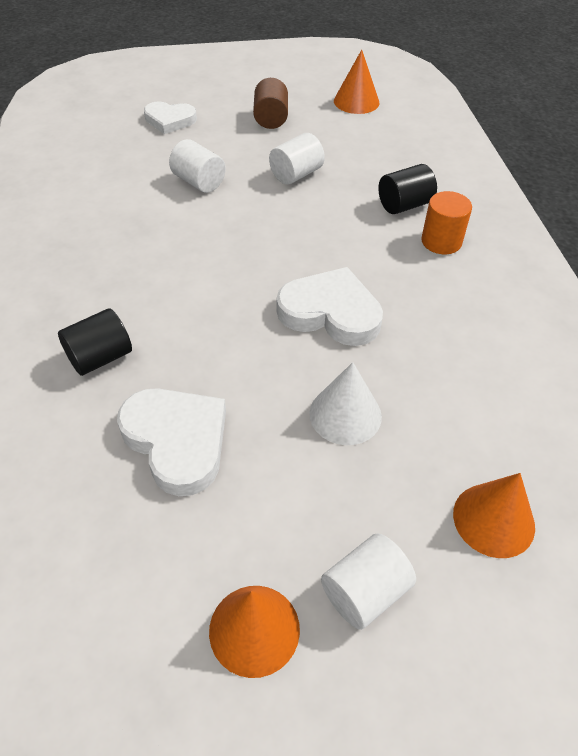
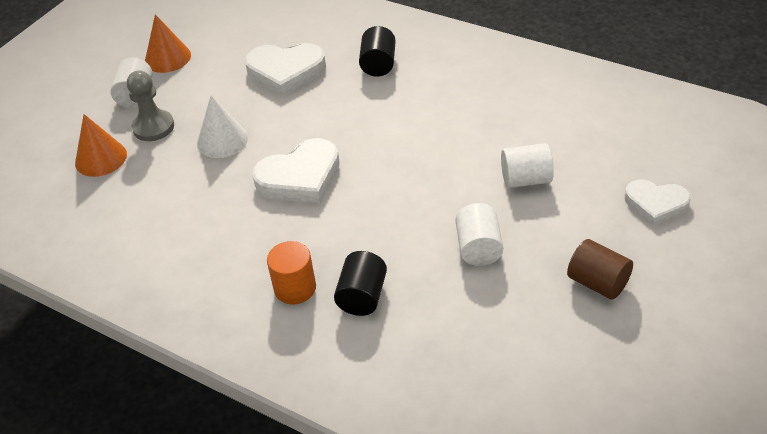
camera: 135 degrees right, 5 degrees down
white heart [144,102,197,134] -> white heart turned 120 degrees counterclockwise [625,180,691,226]
orange cone [334,50,379,114] -> none
none -> grey pawn [127,71,174,141]

